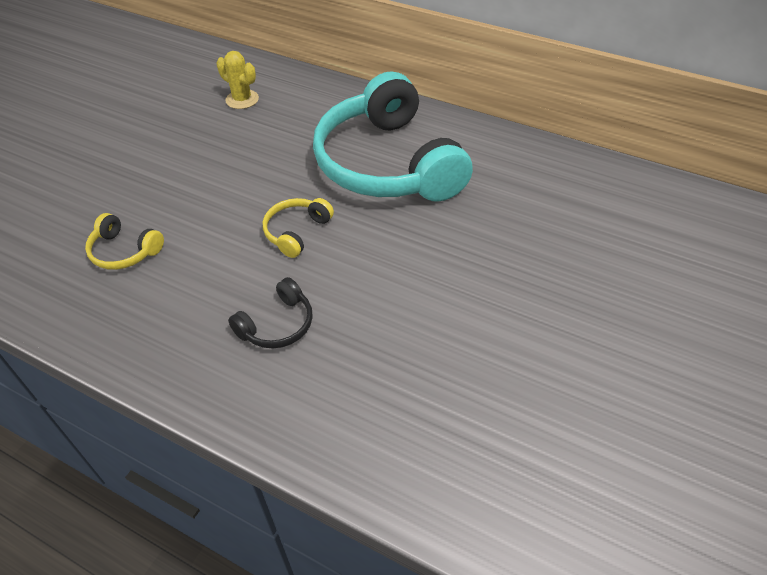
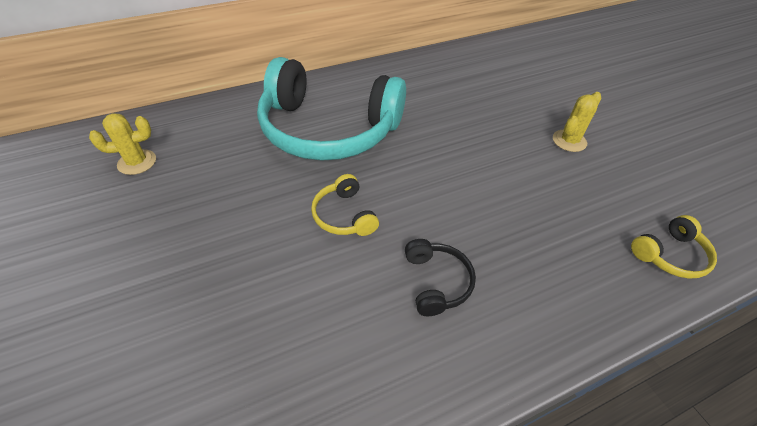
camera: 55 degrees left, 0 degrees up
yellow headphones [85,213,164,270] -> yellow headphones moved to [631,215,717,279]
none -> yellow cactus [553,92,601,152]

